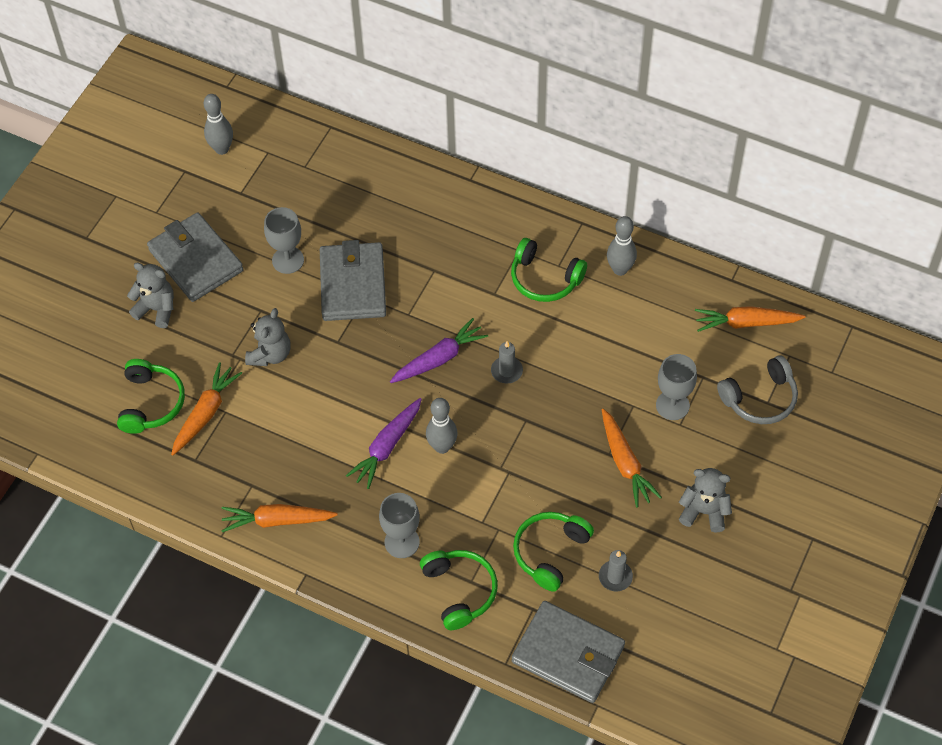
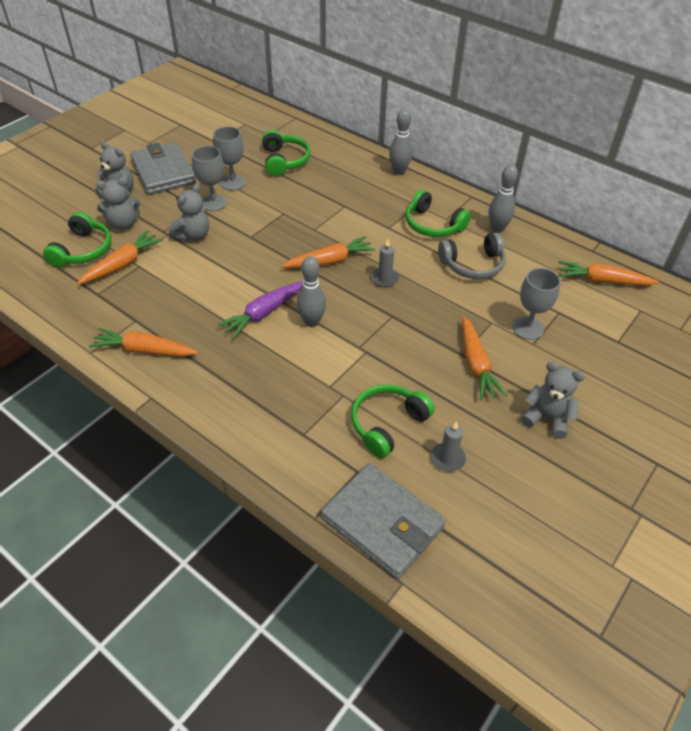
camera: 10 degrees right, 10 degrees down
grey bowling pin [204,94,233,155] -> grey bowling pin moved to [389,109,413,175]
grey wallet [320,240,386,321] -> none
grey goblet [379,493,420,558] -> grey goblet moved to [192,146,227,211]
purple carrot [390,318,488,383] -> orange carrot [282,236,375,268]
green headphones [420,550,498,630] -> green headphones moved to [262,130,311,176]
grey headphones [717,355,798,424] -> grey headphones moved to [438,233,506,279]
none -> grey teddy bear [96,178,141,230]

